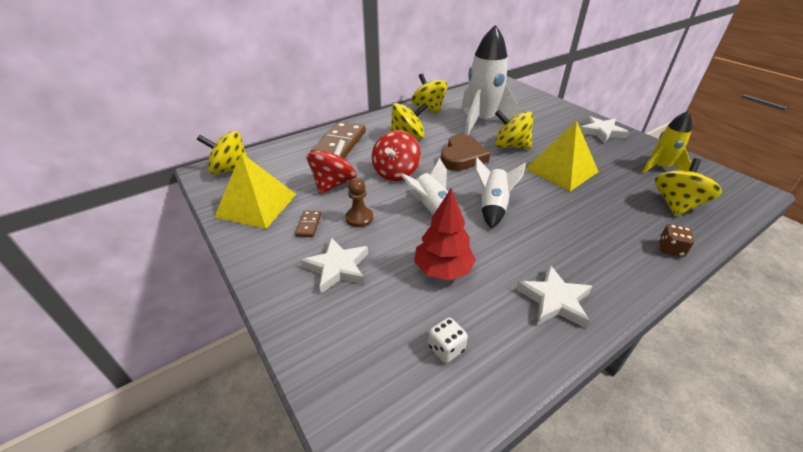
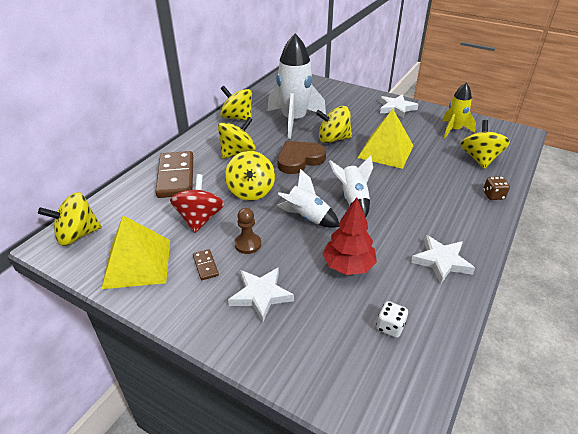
camera: 25 degrees left, 0 degrees up
red spinning top [372,130,421,181] -> yellow spinning top [225,151,275,201]
brown heart [441,134,490,171] -> brown heart turned 120 degrees counterclockwise [278,141,326,174]

